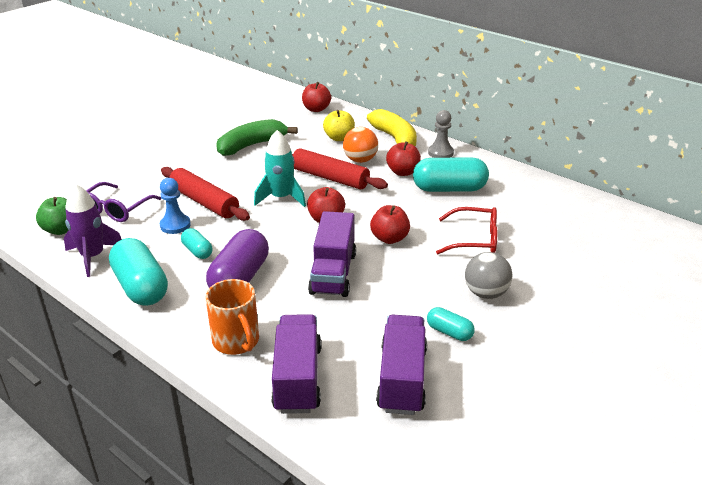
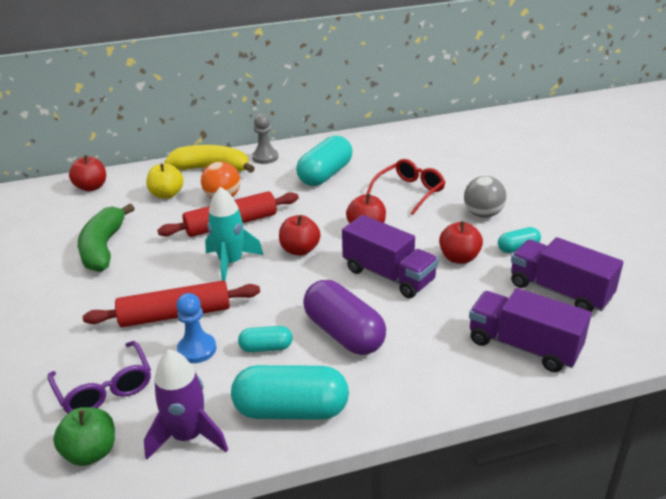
camera: 55 degrees left, 0 degrees up
orange mug [205,279,259,355] -> none
red apple [386,141,421,176] -> red apple moved to [439,221,483,264]

